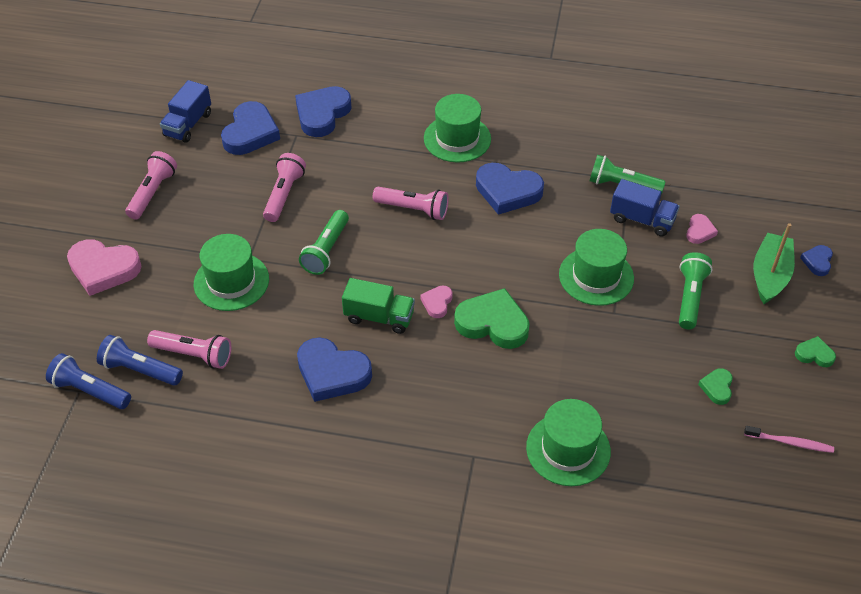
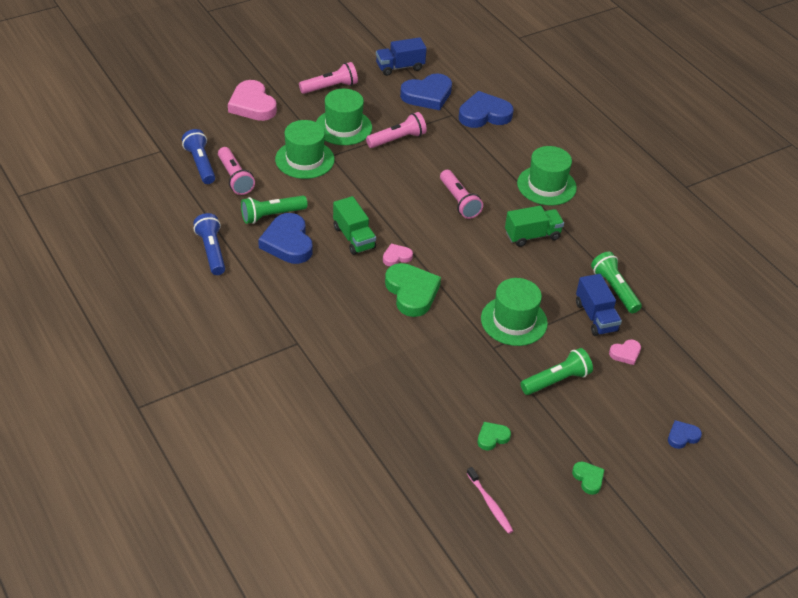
camera: 45 degrees right, 5 degrees down
blue flashlight [46,353,131,409] -> blue flashlight moved to [193,213,225,275]
green flashlight [299,210,349,275] -> green flashlight moved to [241,196,308,224]
blue heart [476,163,544,215] -> green truck [505,206,564,247]
green hat [526,399,611,486] -> green hat moved to [316,89,372,145]
green boat [753,223,795,304] -> none

